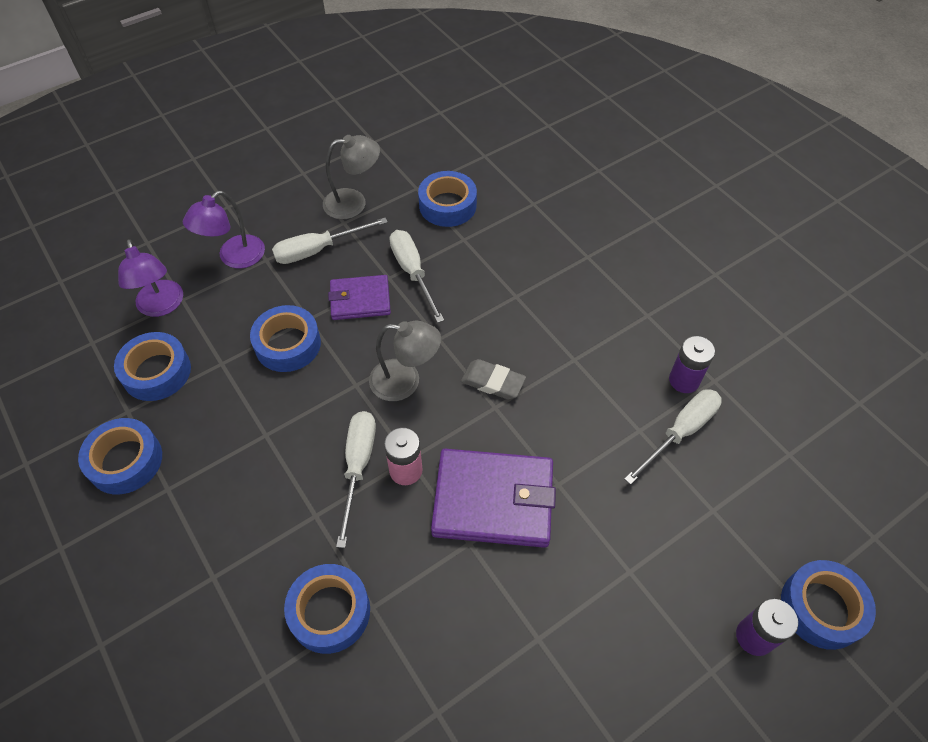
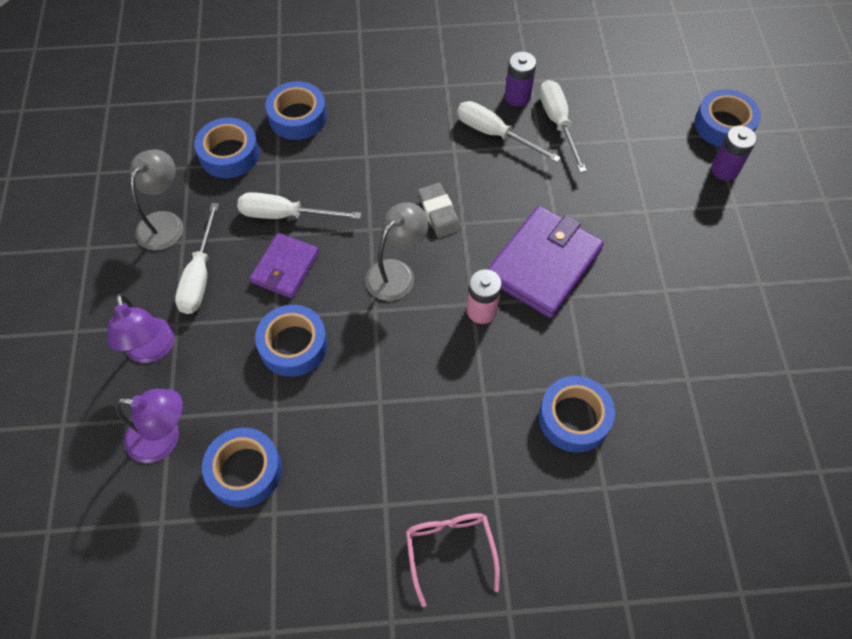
camera: 60 degrees left, 5 degrees up
blue tape [78,418,162,494] -> blue tape moved to [265,81,327,140]
white screwdriver [336,411,376,548] -> white screwdriver moved to [457,101,561,163]
grey eraser [461,359,526,400] -> grey eraser turned 75 degrees counterclockwise [418,183,461,238]
none -> pink glasses [406,513,500,607]

